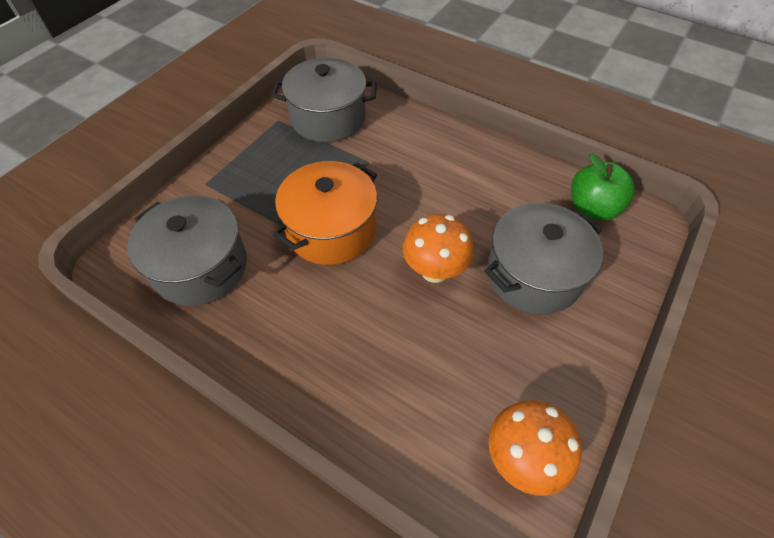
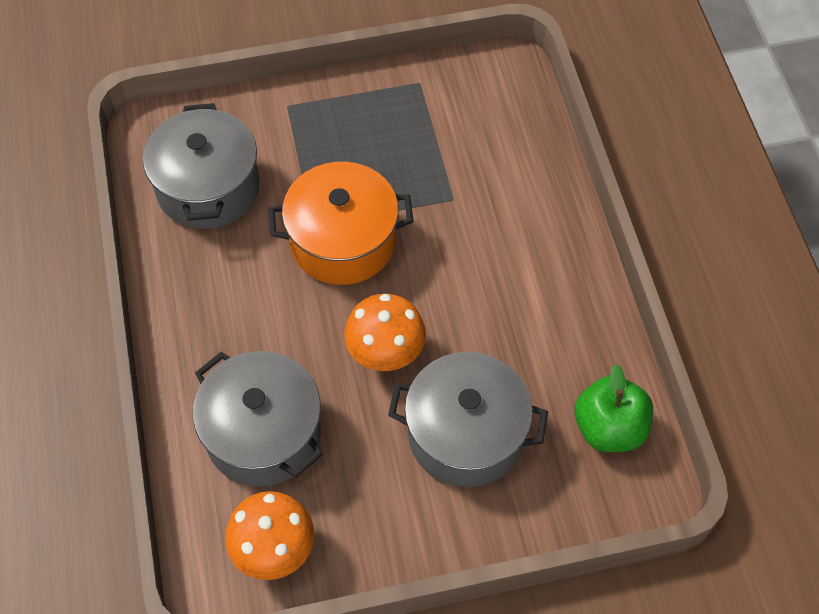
camera: 45 degrees right, 5 degrees up
grey pot [272,58,377,142] -> grey pot moved to [193,351,323,487]

